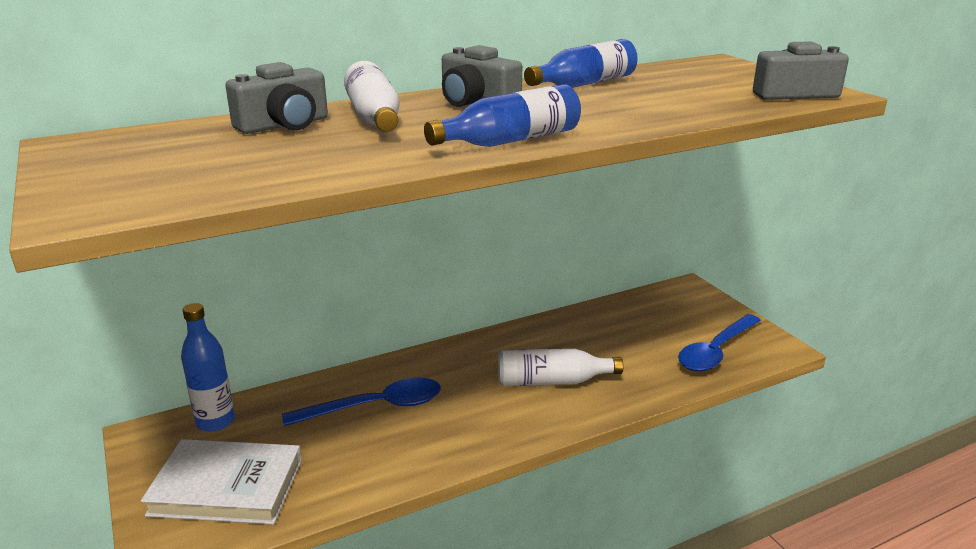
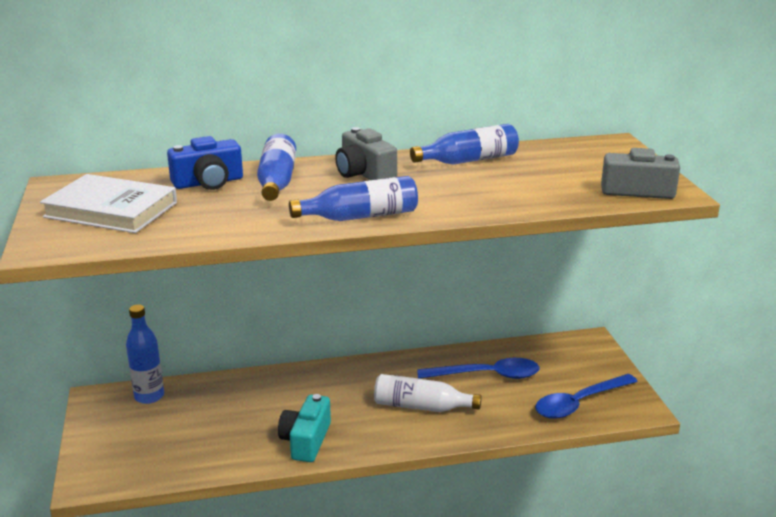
camera: 15 degrees right, 0 degrees up
white book [141,439,302,525] -> white book moved to [40,174,177,233]
grey camera [225,62,328,134] -> blue camera [167,136,243,190]
blue spoon [282,378,441,426] -> blue spoon moved to [417,358,540,379]
white bottle [344,61,400,132] -> blue bottle [257,134,296,201]
none -> turquoise camera [278,394,331,462]

